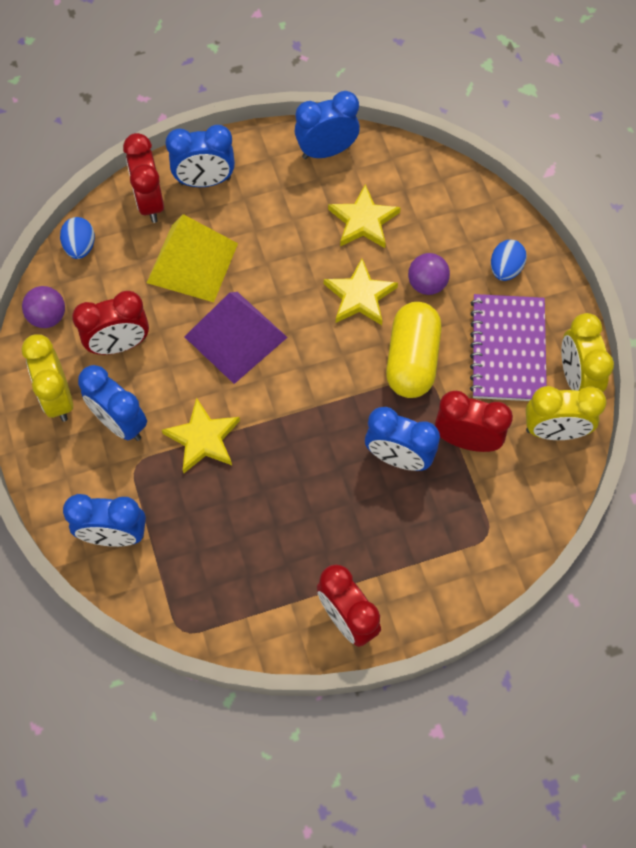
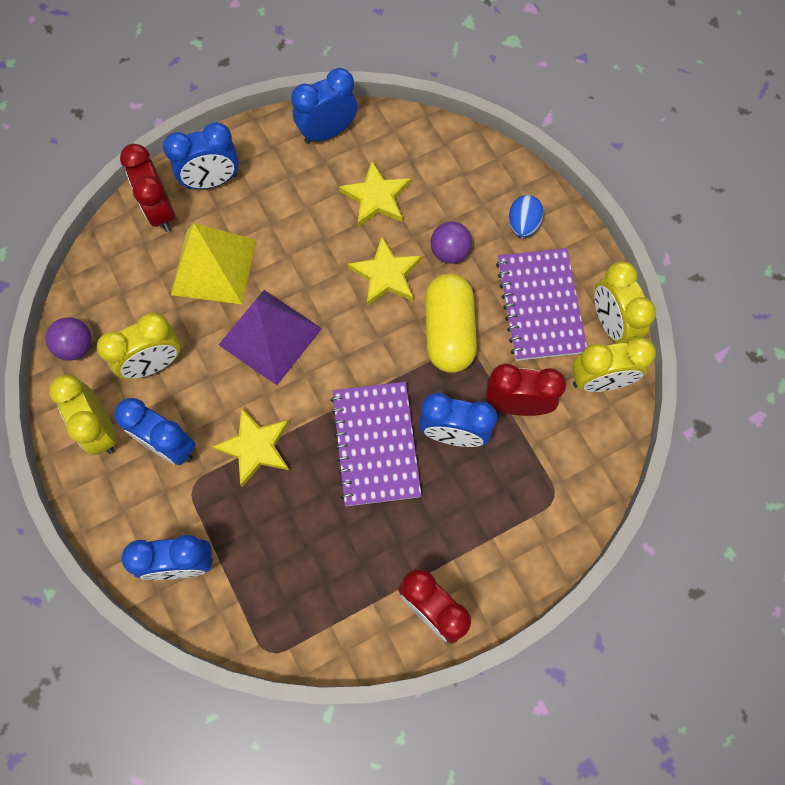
camera: 10 degrees left, 5 degrees up
blue egg [60,217,95,259] -> none
red clock [72,291,149,355] -> yellow clock [97,313,181,379]
none -> purple notebook [330,382,422,506]

